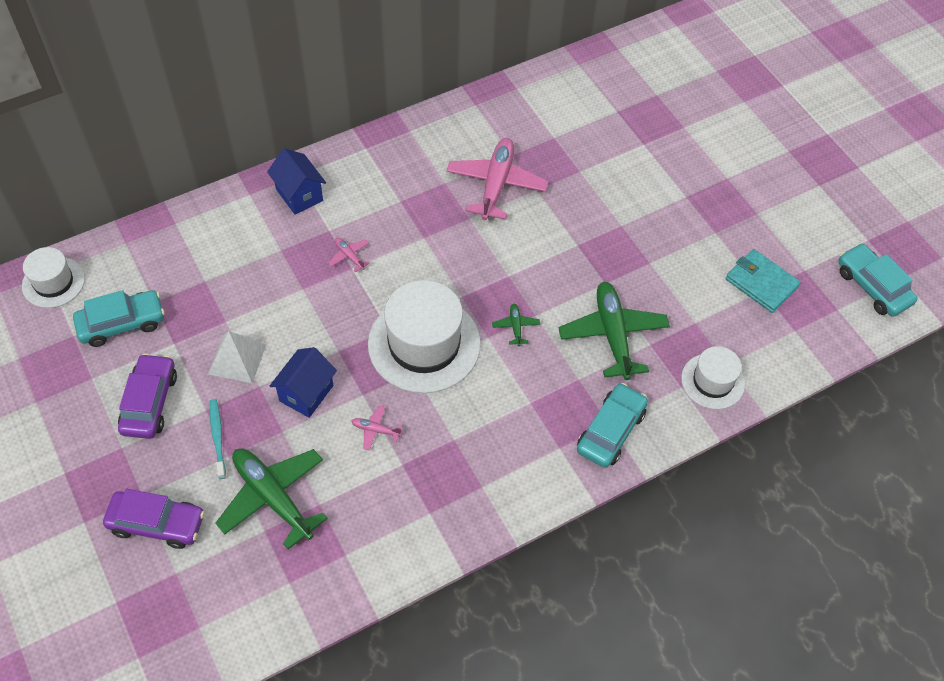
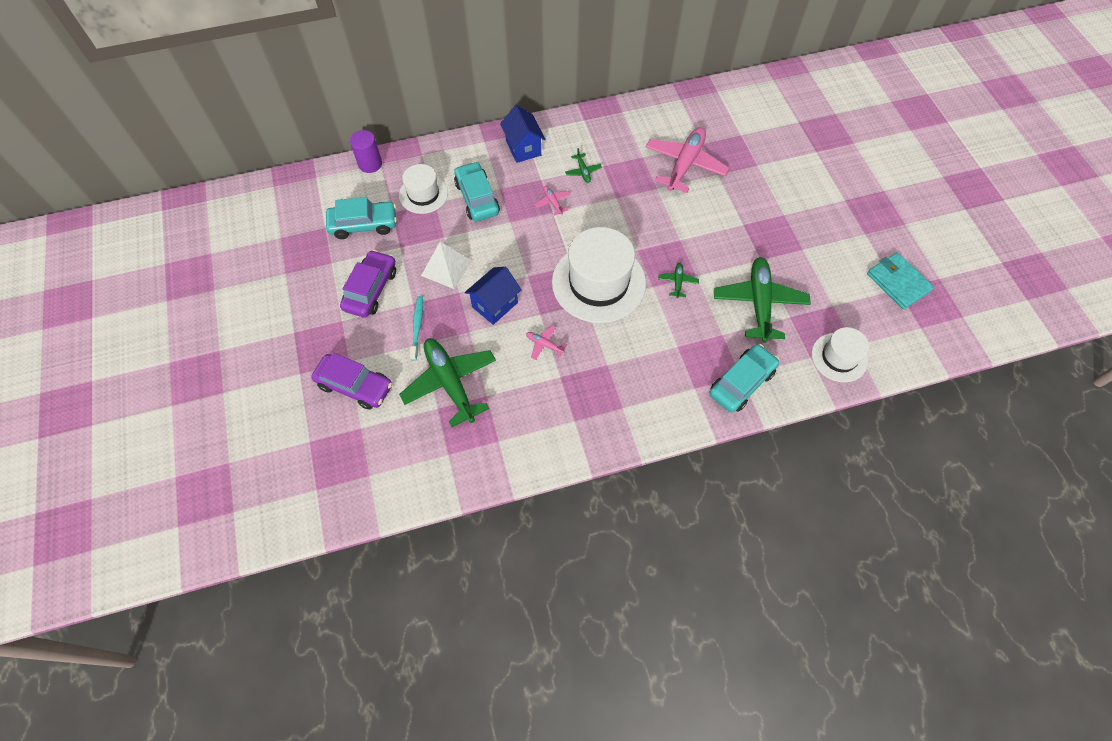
camera: 15 degrees right, 5 degrees up
white hat [22,247,85,308] -> white hat moved to [399,164,448,214]
turquoise car [838,243,918,317] -> turquoise car moved to [454,161,500,221]
none -> purple cylinder [350,130,382,173]
none -> green plane [565,148,602,183]

